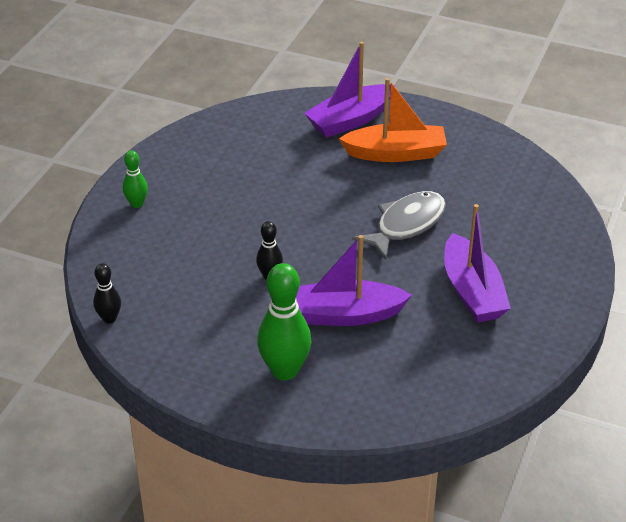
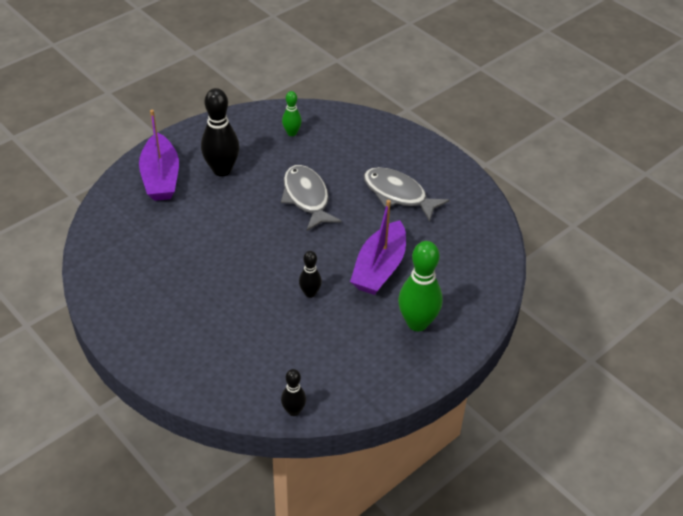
camera: 65 degrees left, 5 degrees up
green bowling pin [123,150,148,208] -> green bowling pin moved to [282,91,302,136]
orange boat [339,78,447,162] -> black bowling pin [201,88,239,177]
purple boat [444,204,511,323] -> grey fish [364,167,449,222]

